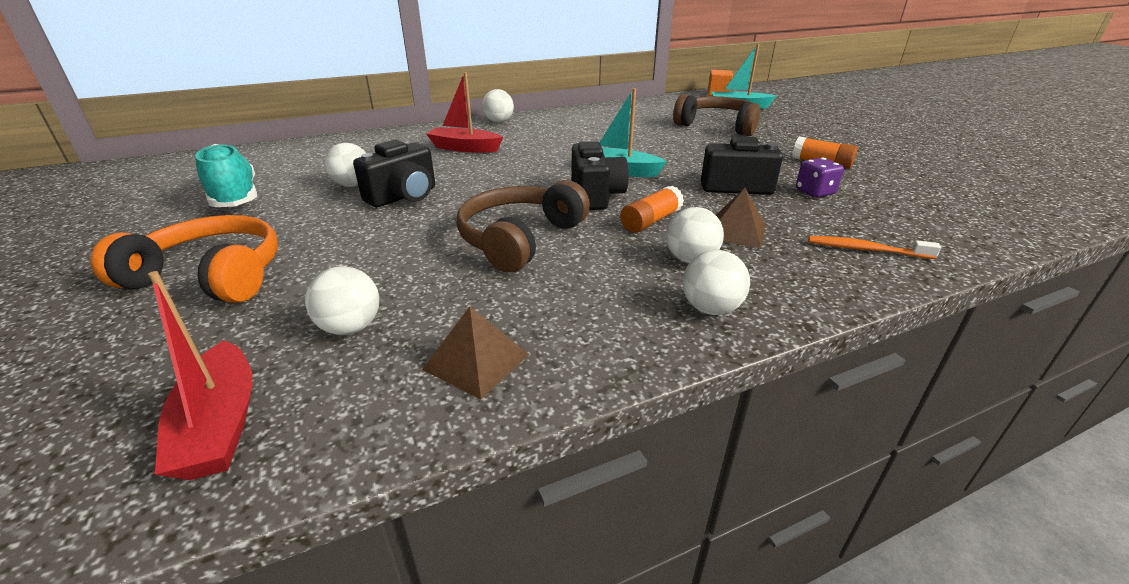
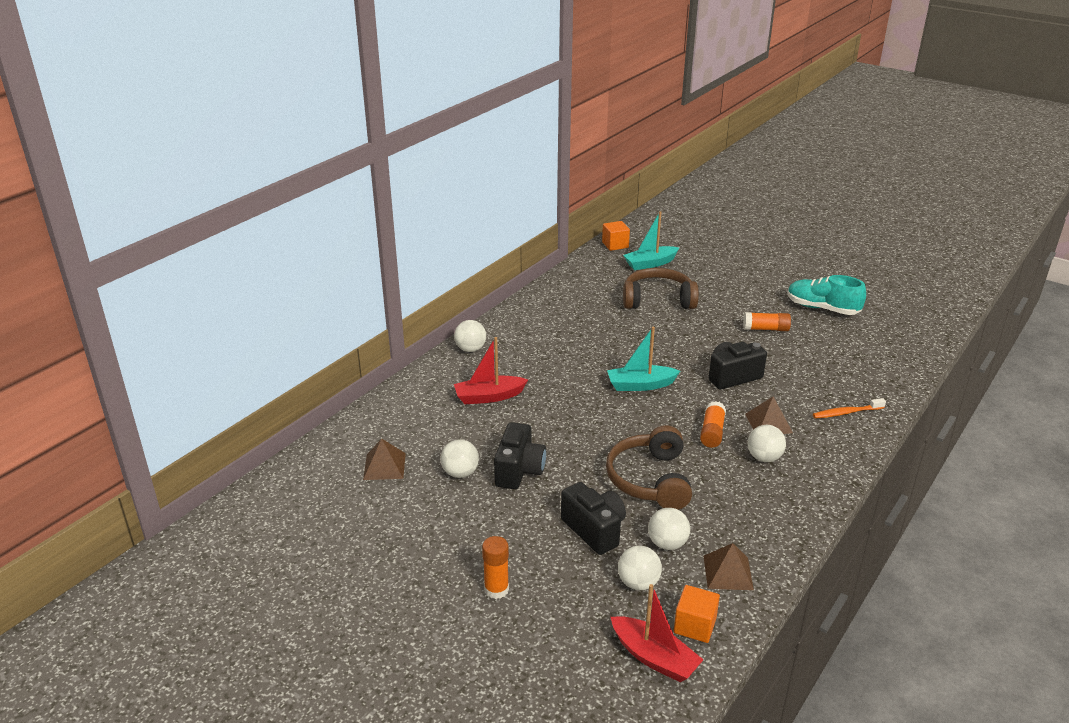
camera: 30 degrees left, 0 degrees up
orange headphones [91,215,278,303] -> orange glue stick [482,536,509,599]
turquoise shoe [195,144,257,207] -> turquoise shoe moved to [787,275,866,315]
black camera [571,141,629,210] -> black camera moved to [561,482,626,555]
white ball [682,250,750,315] -> white ball moved to [648,508,690,550]
purple dice [796,158,844,198] -> none
none -> brown pyramid [363,439,406,480]
none -> orange cube [674,585,720,643]

